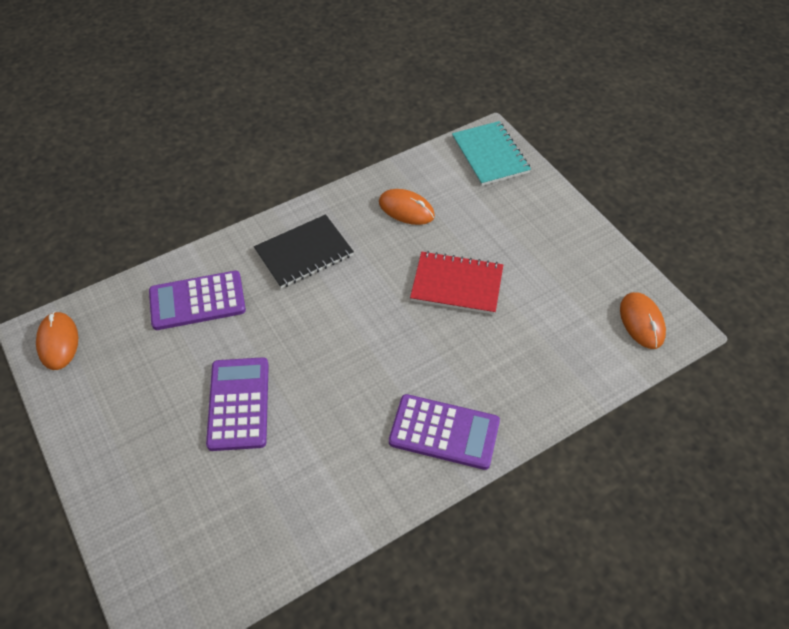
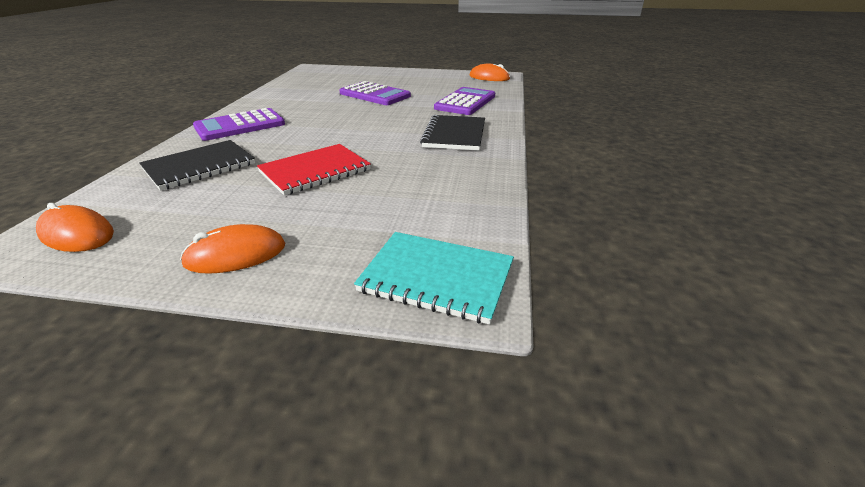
camera: 130 degrees right, 20 degrees down
orange mouse [379,189,435,225] -> orange mouse moved to [180,224,285,274]
none -> black notebook [139,140,255,191]

